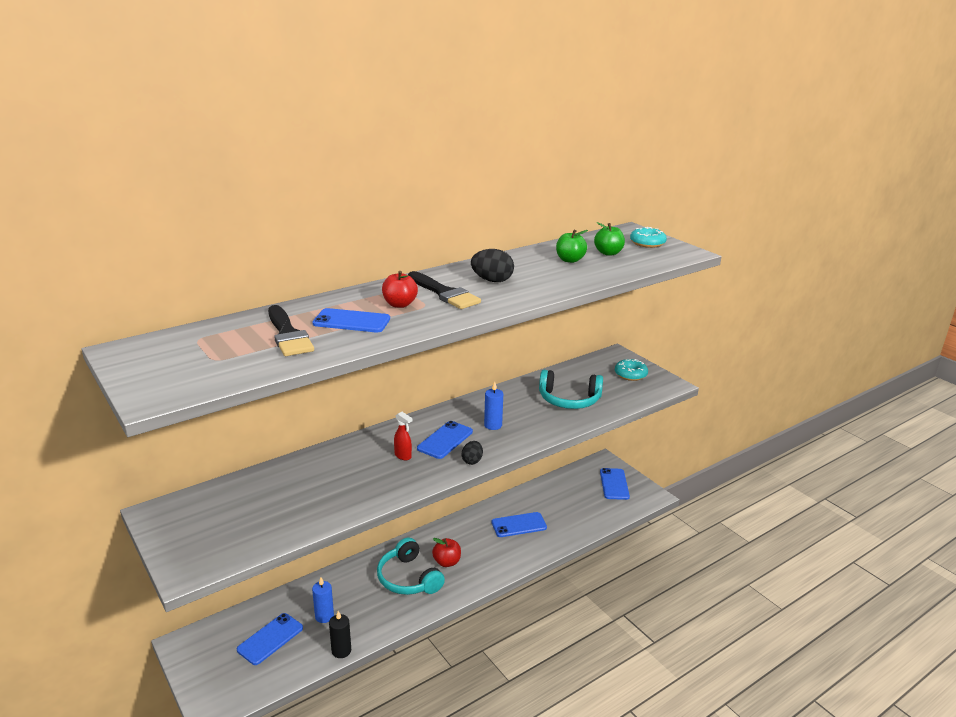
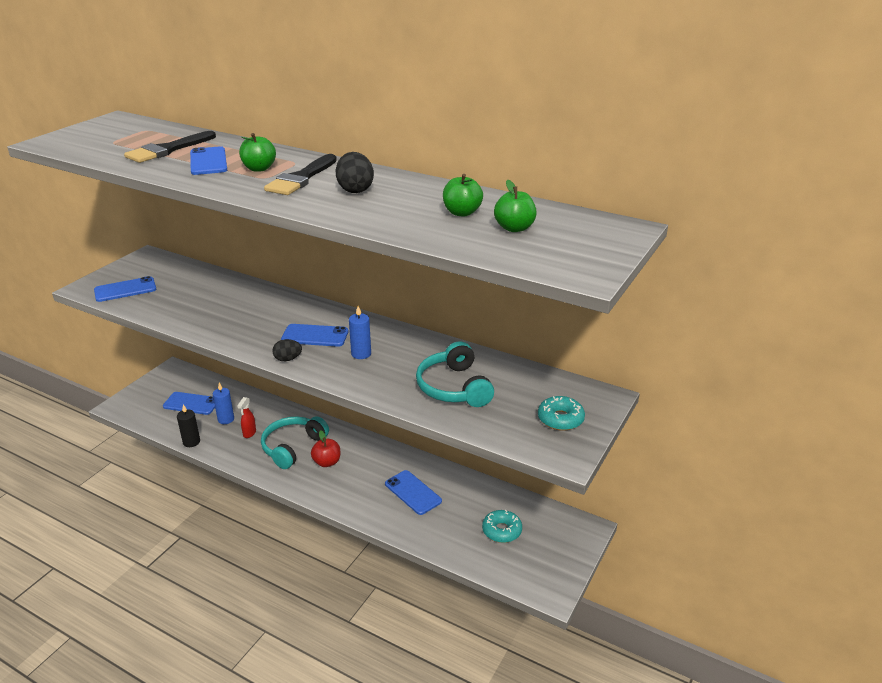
camera: 65 degrees right, 5 degrees up
red apple [382,271,418,308] -> green apple [239,133,276,172]
red spray bottle [394,412,413,460] -> red spray bottle moved to [237,397,256,438]
blue phone [600,468,630,500] -> blue phone moved to [94,276,156,302]
turquoise donut [630,227,667,248] -> turquoise donut moved to [482,509,522,543]

